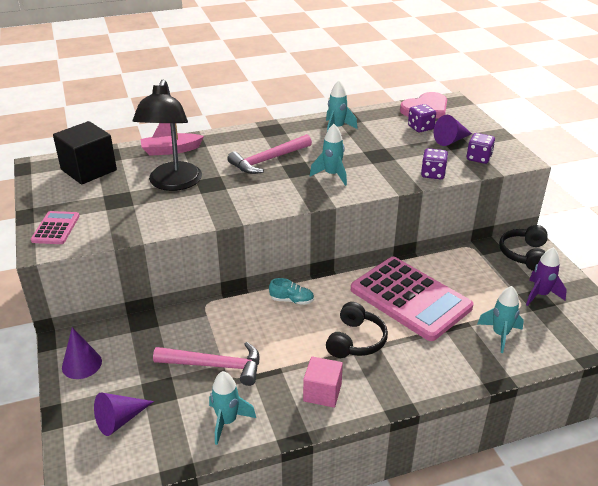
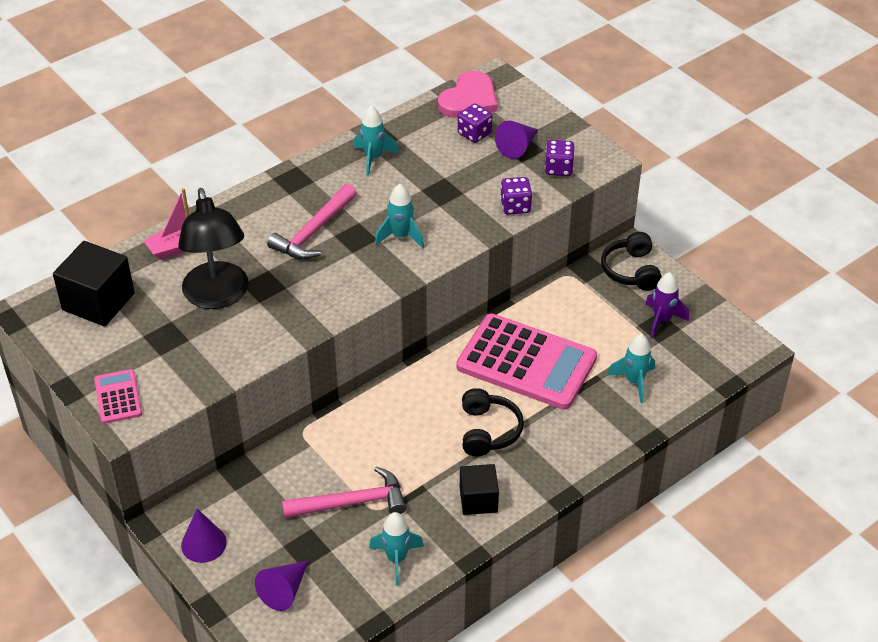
camera: 20 degrees left, 10 degrees up
turquoise shoe [269,278,314,305] -> none
pink cube [303,356,343,408] -> black cube [460,464,499,515]

